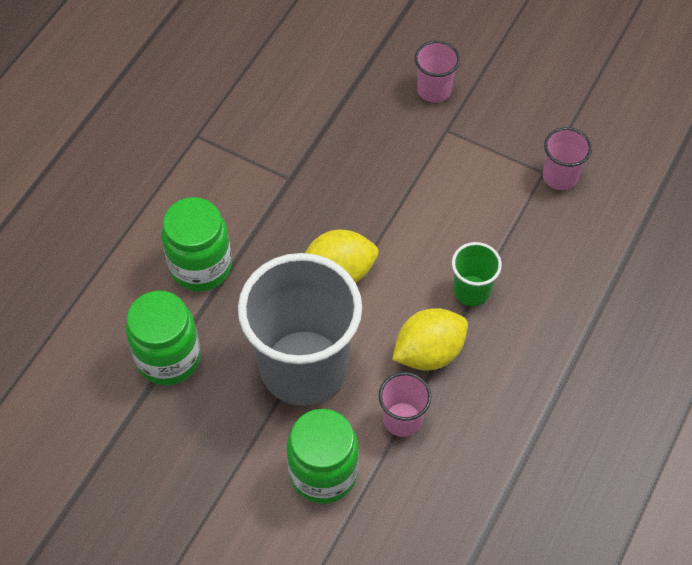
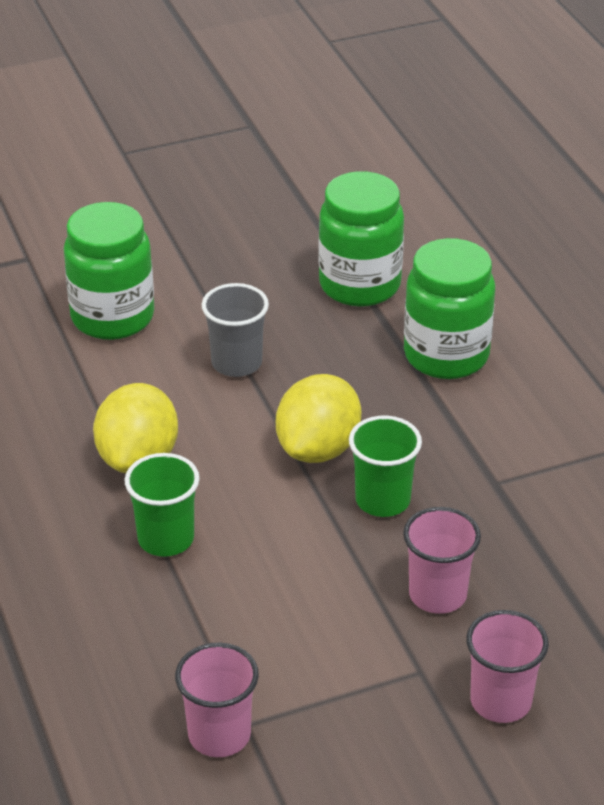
camera: 130 degrees right, 20 degrees down
grey cup [238,253,362,406] -> grey cup [202,283,269,377], size x0.44
pink cup [379,372,431,437] -> pink cup moved to [403,507,481,614]
none -> green cup [349,416,422,517]

